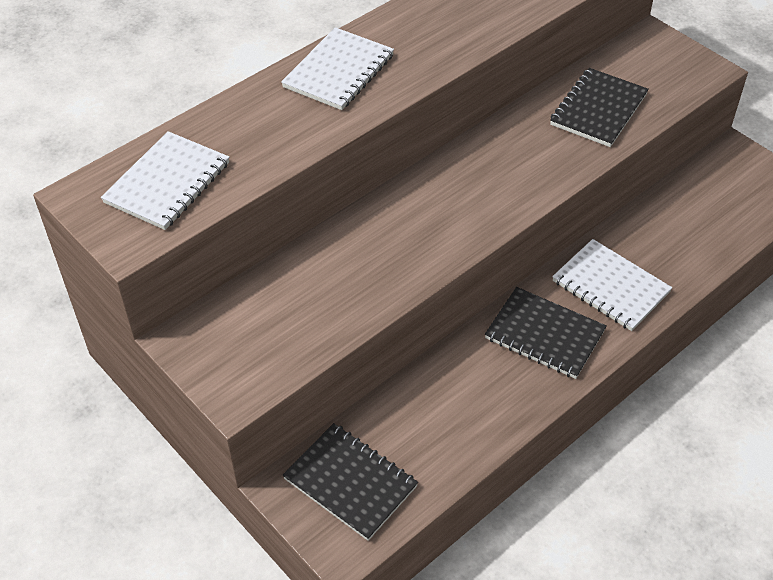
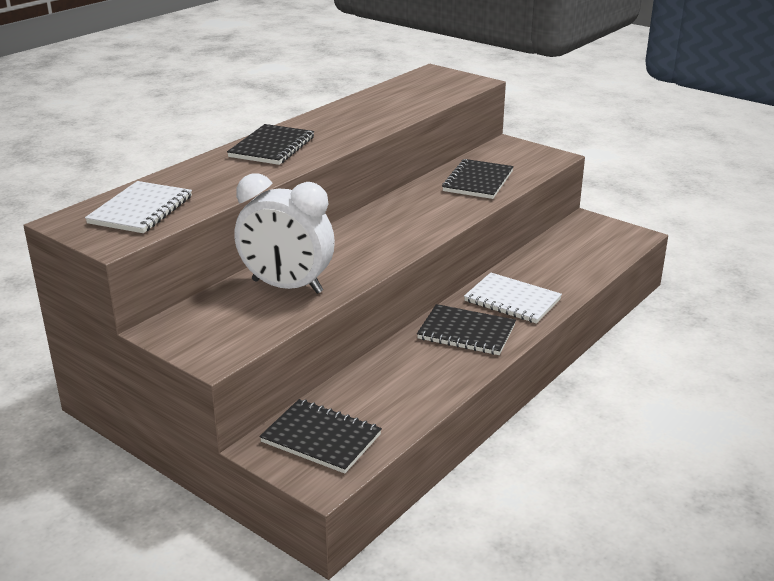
camera: 10 degrees left, 20 degrees down
white notebook [281,27,394,110] -> black notebook [227,124,314,165]
none -> white clock [234,173,335,294]

